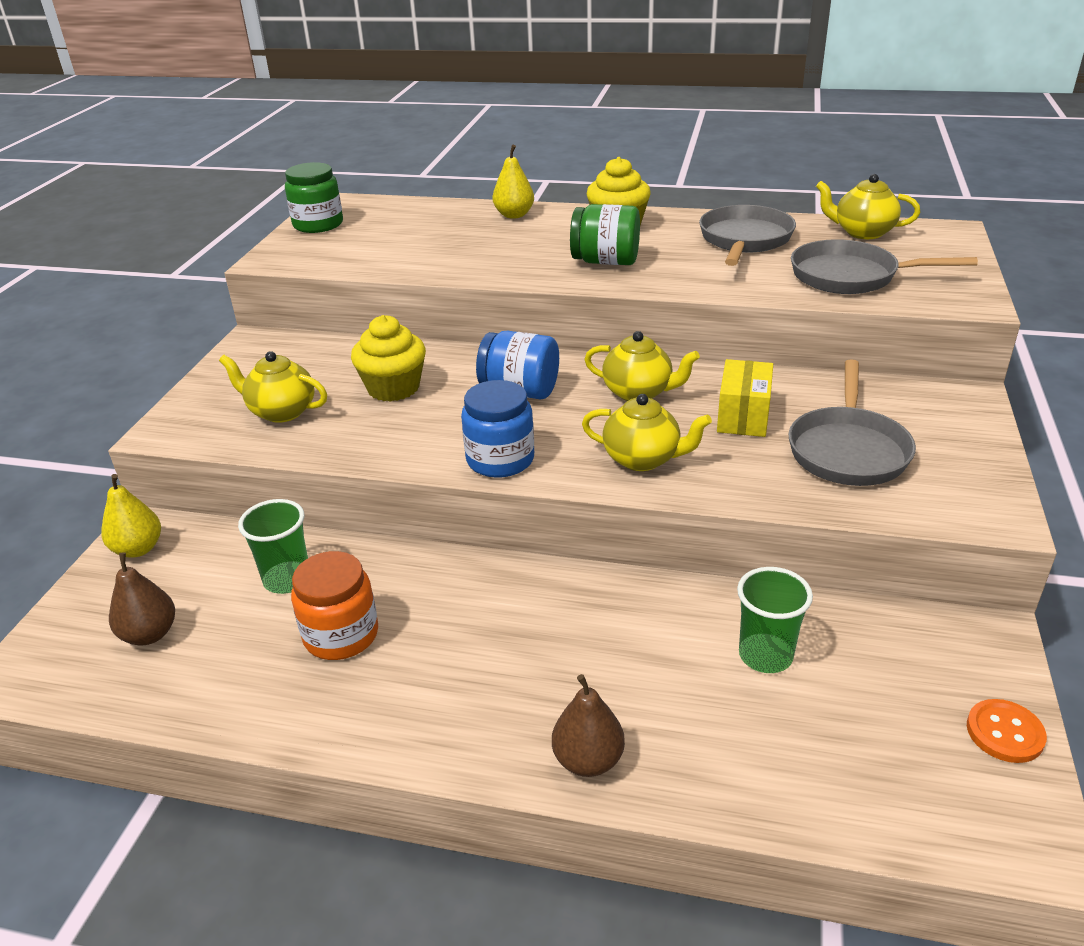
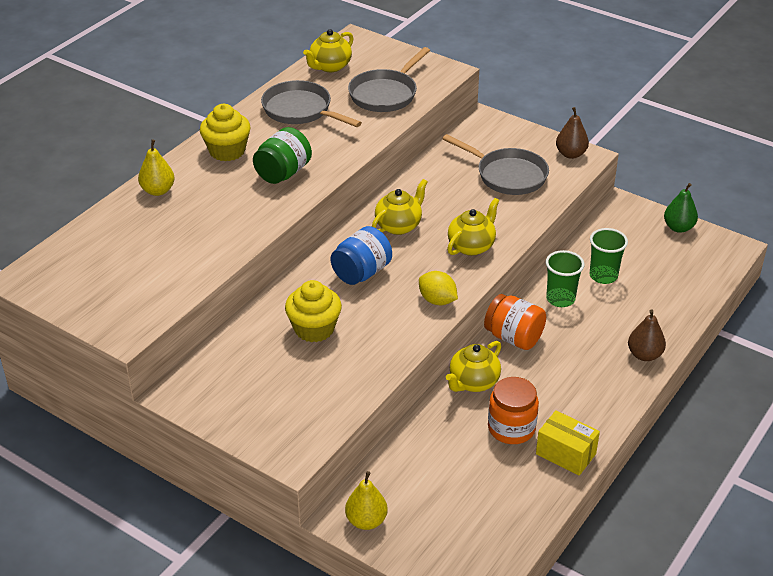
camera: 70 degrees left, 5 degrees up
brown pear [109,553,175,646] -> brown pear moved to [556,107,589,159]
yellow teapot [219,351,327,423] -> yellow teapot moved to [446,341,501,392]
green cup [238,499,308,594] -> green cup moved to [546,250,585,307]
green jar [285,162,343,233] -> none
blue jar [461,380,534,478] -> yellow lemon [419,271,458,305]
yellow box [717,359,773,437] -> yellow box moved to [536,410,600,476]
orange button [967,699,1047,763] -> green pear [664,183,698,233]
none -> orange jar [484,294,546,350]

